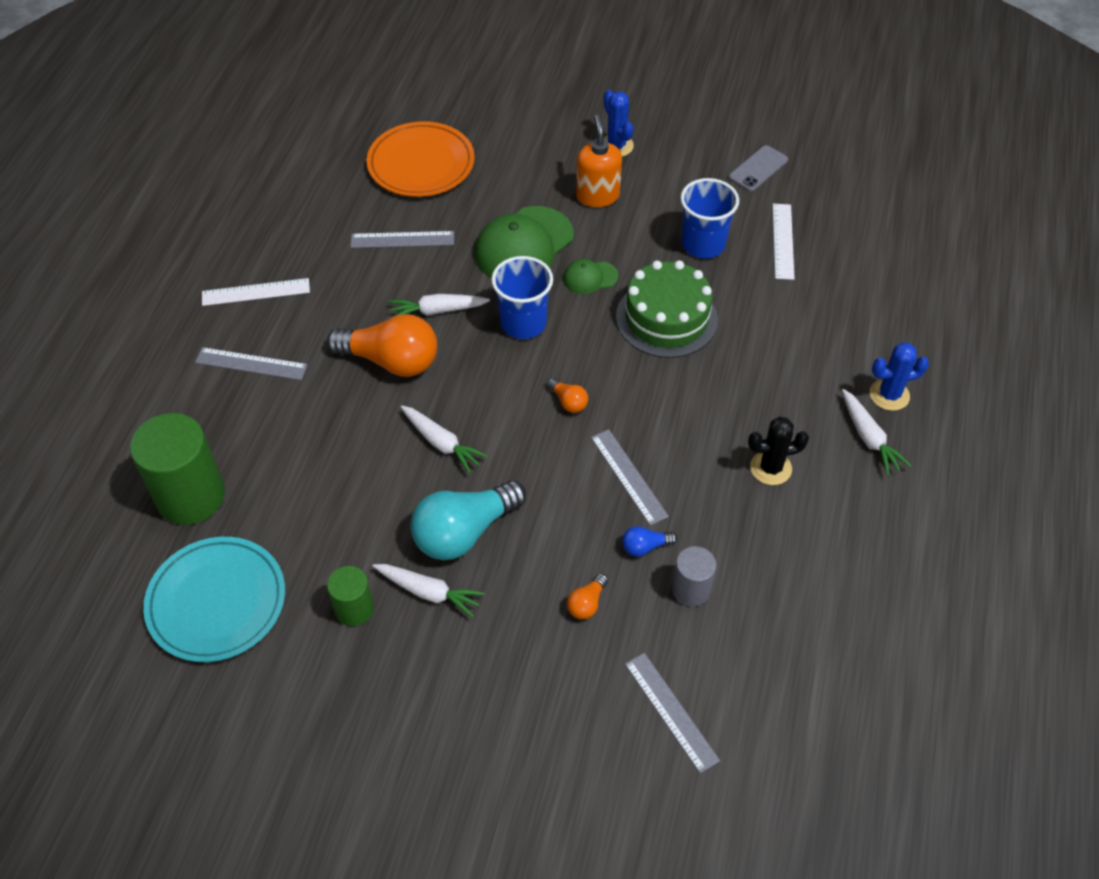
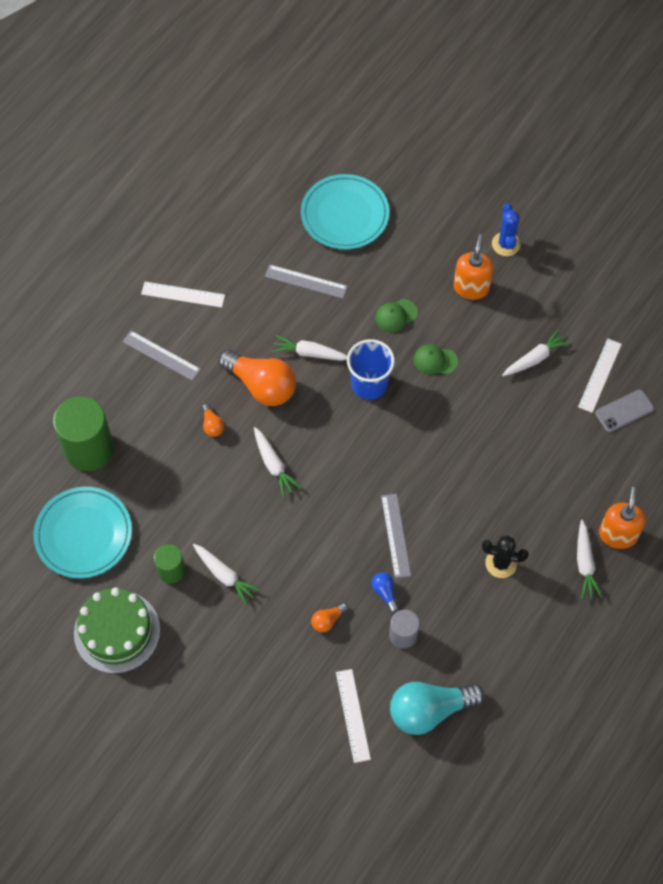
camera: 20 degrees right, 10 degrees up
orange plate [366,121,475,197] -> turquoise plate [301,174,389,249]
turquoise light bulb [410,480,526,560] -> turquoise light bulb moved to [390,682,485,735]
green cap [474,206,574,278] -> green cap [375,299,418,332], size x0.50
orange light bulb [547,378,588,413] -> orange light bulb moved to [202,403,224,437]
green cake [616,260,718,358] -> green cake moved to [74,587,160,674]
blue light bulb [622,526,677,557] -> blue light bulb turned 60 degrees clockwise [371,572,398,613]
grey ruler [625,653,720,773] -> white ruler [336,669,371,763]
blue cup [680,178,739,259] -> white carrot [502,329,571,376]
grey phone [729,145,788,192] -> grey phone moved to [595,389,654,432]
blue cactus [870,342,929,411] -> orange soap dispenser [599,487,646,549]

